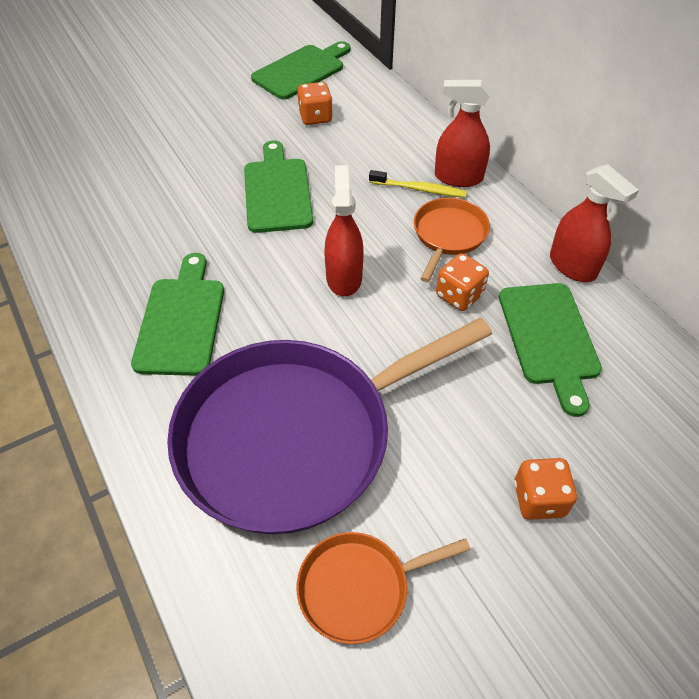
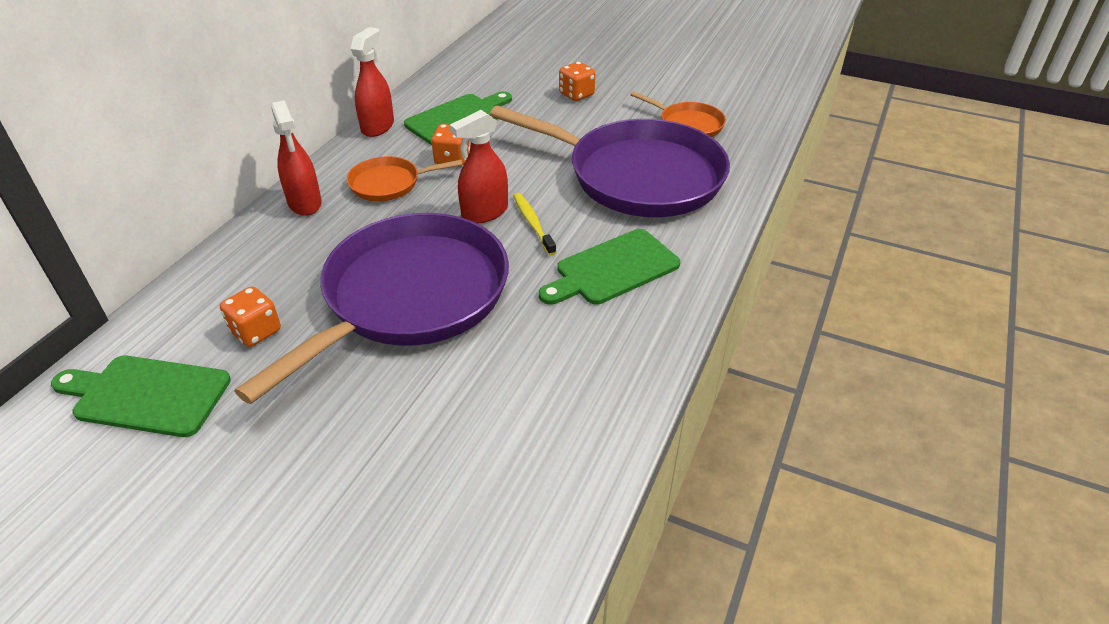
camera: 125 degrees left, 10 degrees down
green cutting board [244,140,313,233] -> purple pan [235,213,509,404]
yellow toothbrush [369,170,467,198] -> yellow toothbrush moved to [513,193,556,255]

